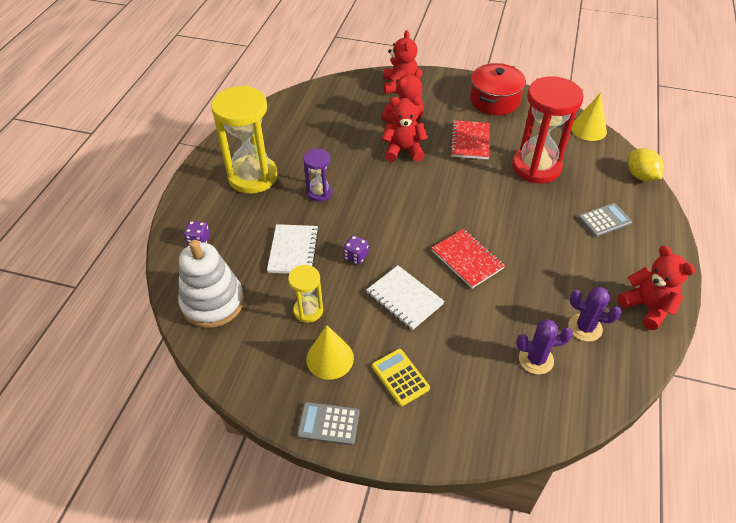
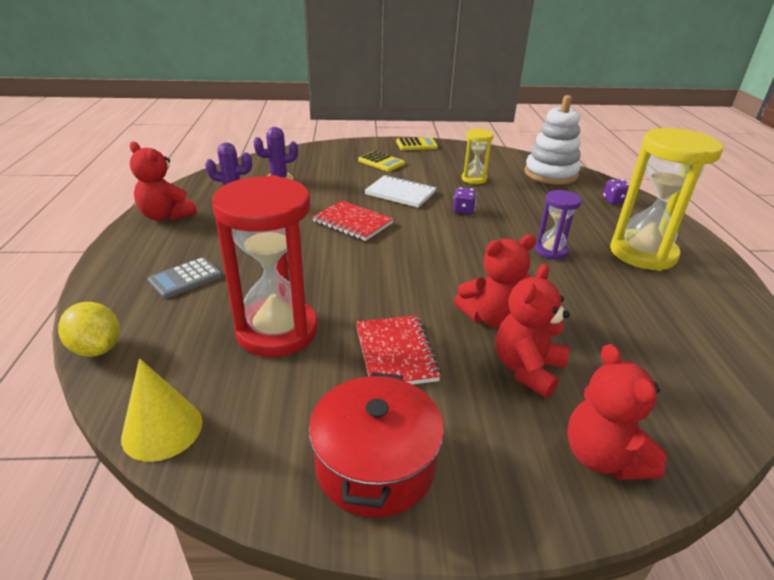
camera: 160 degrees right, 15 degrees down
white notebook [267,224,319,274] -> none
grey calculator [297,402,360,445] -> yellow calculator [396,137,438,150]
yellow cone [306,325,354,380] -> none

